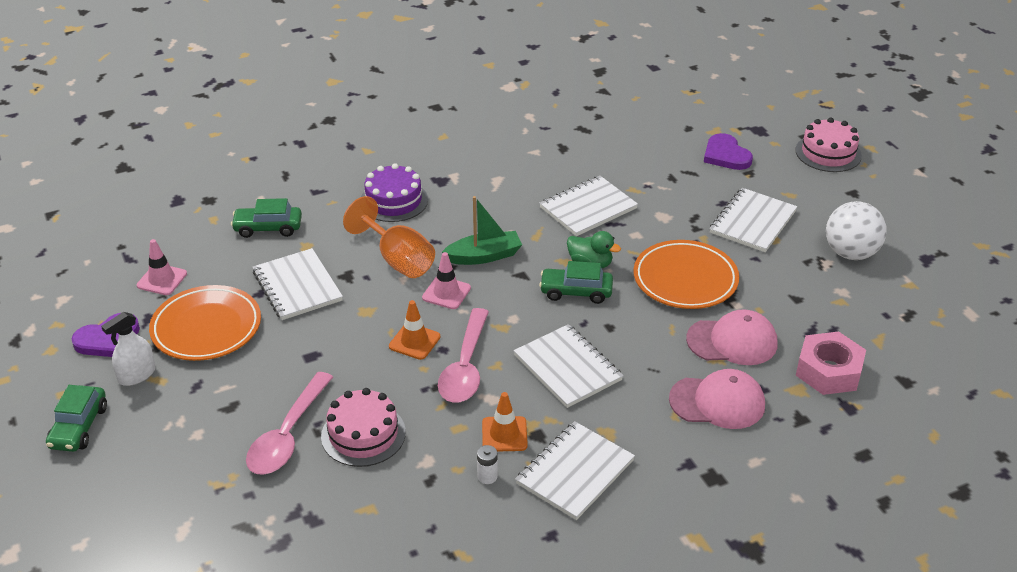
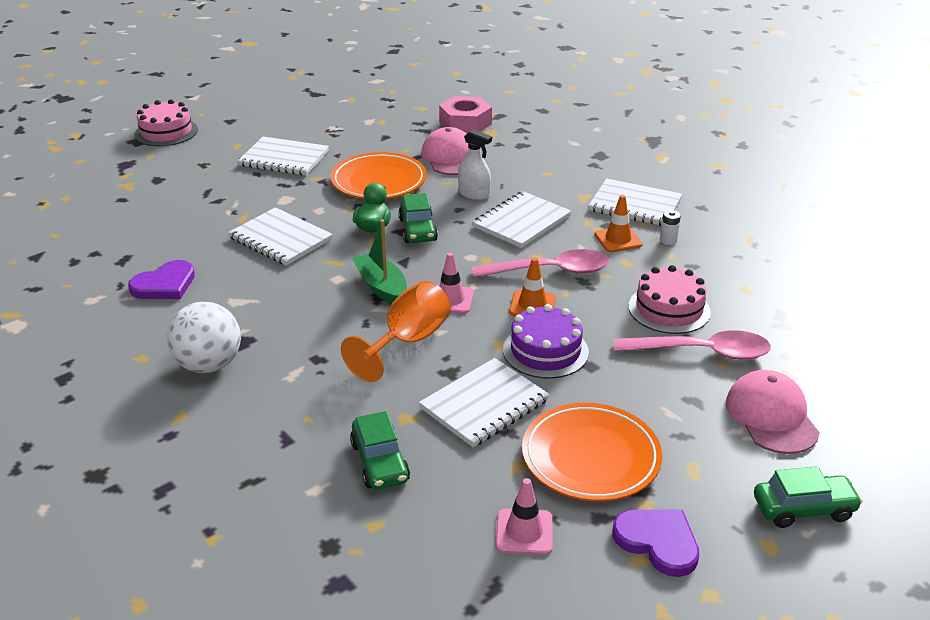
camera: 105 degrees left, 5 degrees down
white spray bottle [101,312,155,386] -> white spray bottle moved to [458,129,492,200]
purple cake [361,163,428,222] -> purple cake moved to [503,304,589,379]
pink cap [669,369,765,429] -> pink cap moved to [726,370,820,454]
purple heart [704,133,753,170] -> purple heart moved to [128,260,195,299]
white ball [826,201,887,260] -> white ball moved to [167,302,241,373]

